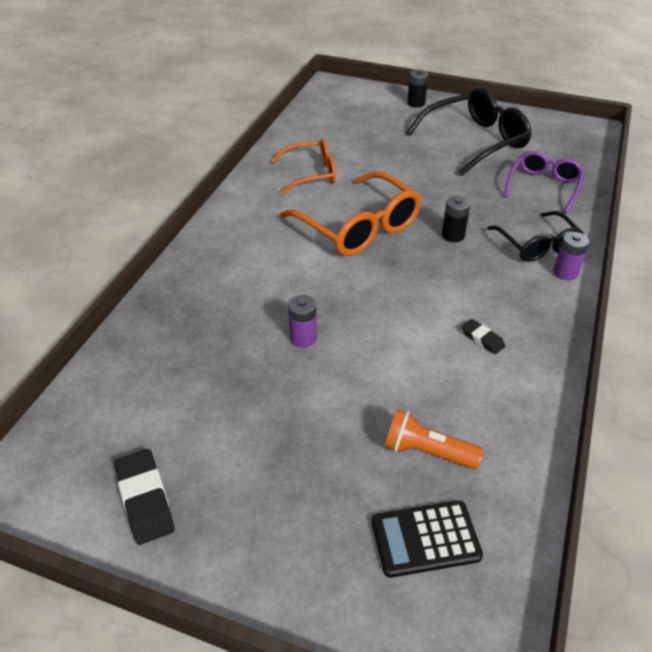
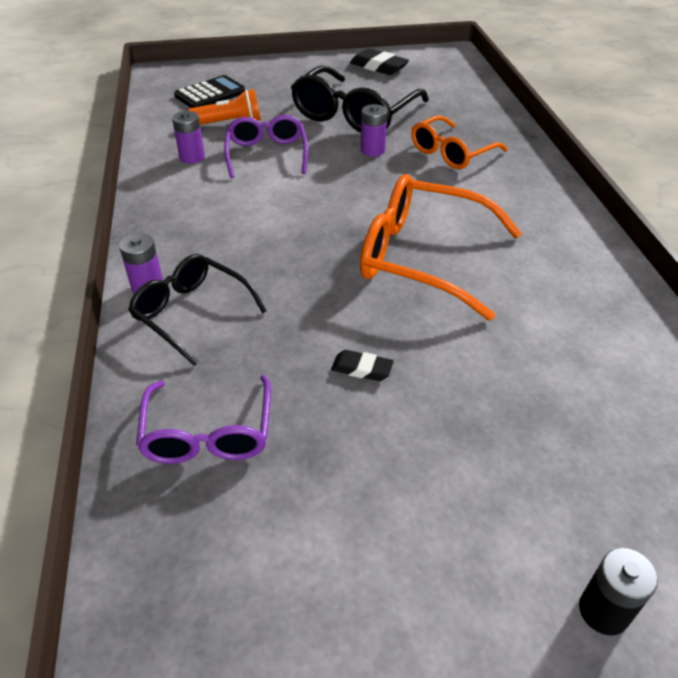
camera: 150 degrees right, 0 degrees up
orange glasses [271,139,336,194] -> orange glasses moved to [411,115,508,169]
black glasses [406,88,532,176] -> black glasses moved to [291,66,429,133]
black battery [442,196,471,242] -> none
black eraser [461,319,505,355] -> black eraser moved to [331,350,394,381]
none -> purple battery [172,111,205,164]
none -> purple glasses [224,115,308,178]

